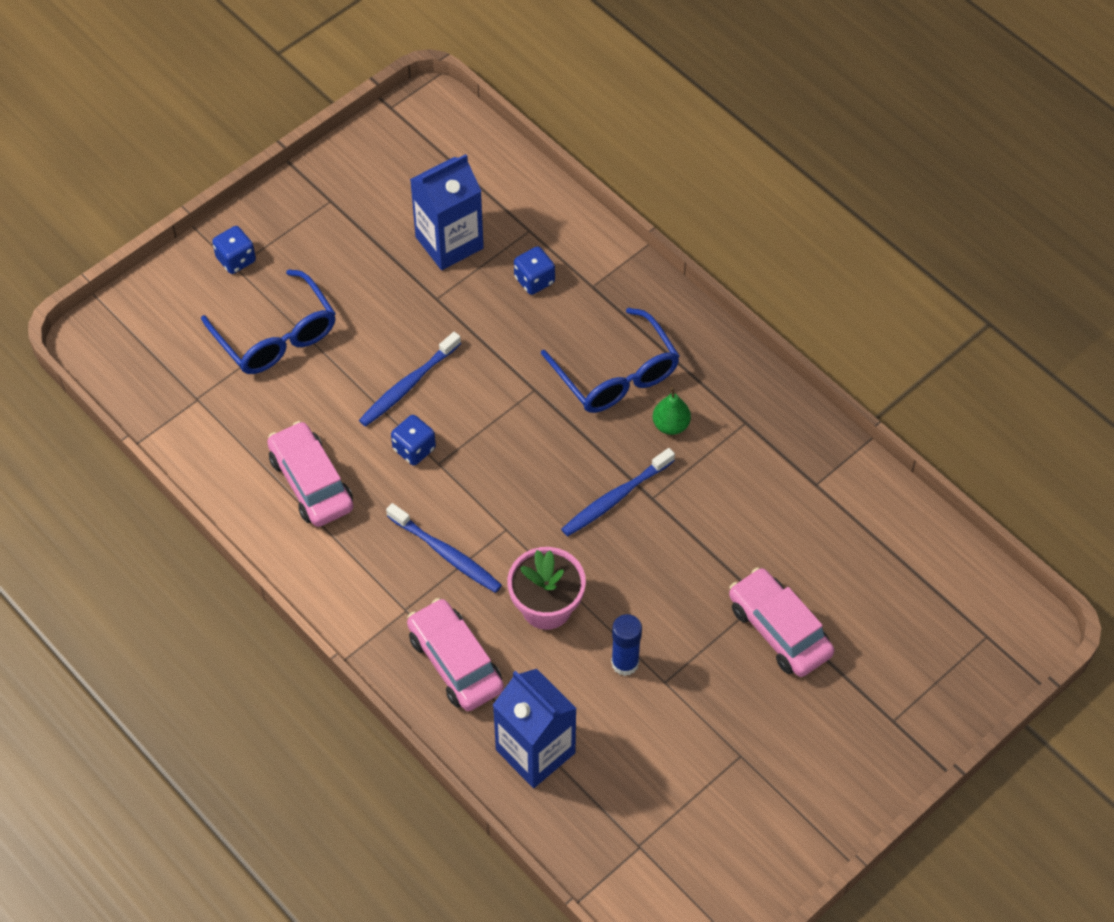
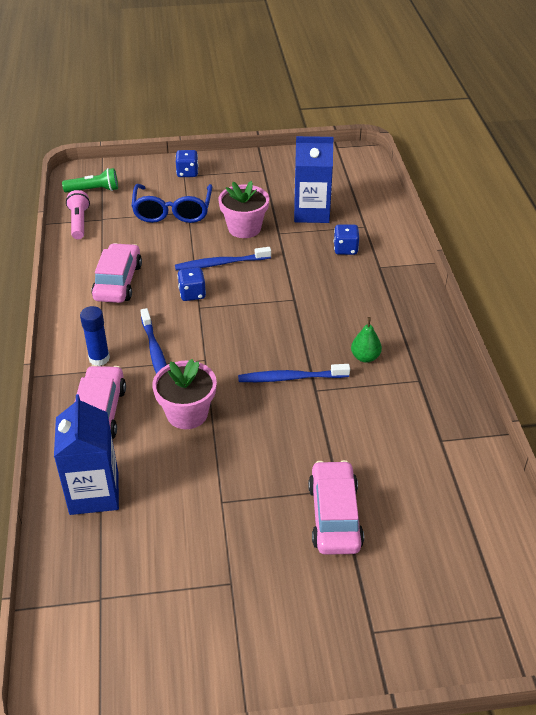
camera: 35 degrees right, 15 degrees down
blue glasses [541,308,680,413] -> none
blue glue stick [611,614,642,676] -> blue glue stick moved to [80,306,110,366]
none -> green flashlight [62,168,118,192]
none -> pink flashlight [66,190,90,239]
none -> pink flower pot [219,181,269,238]

